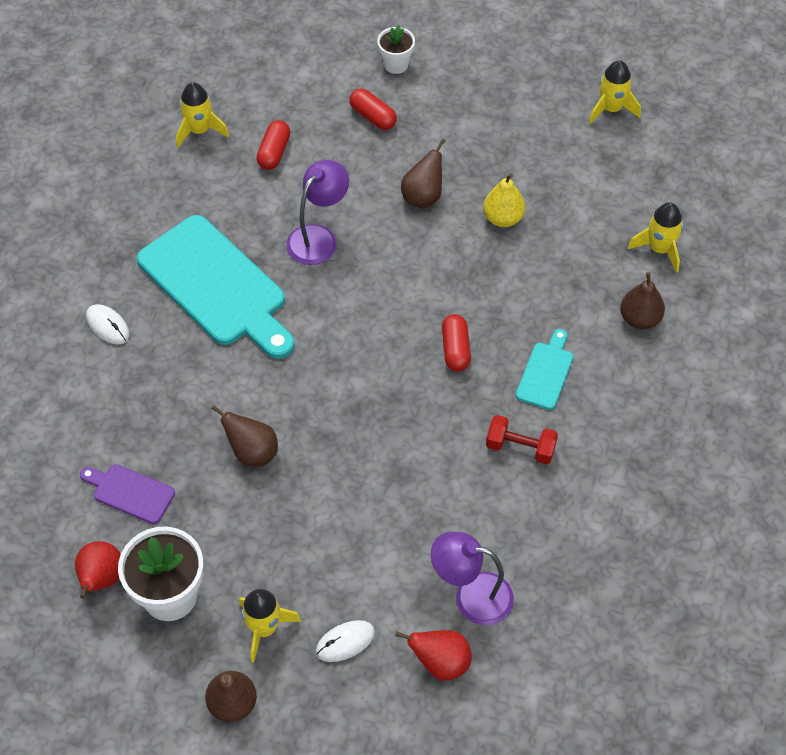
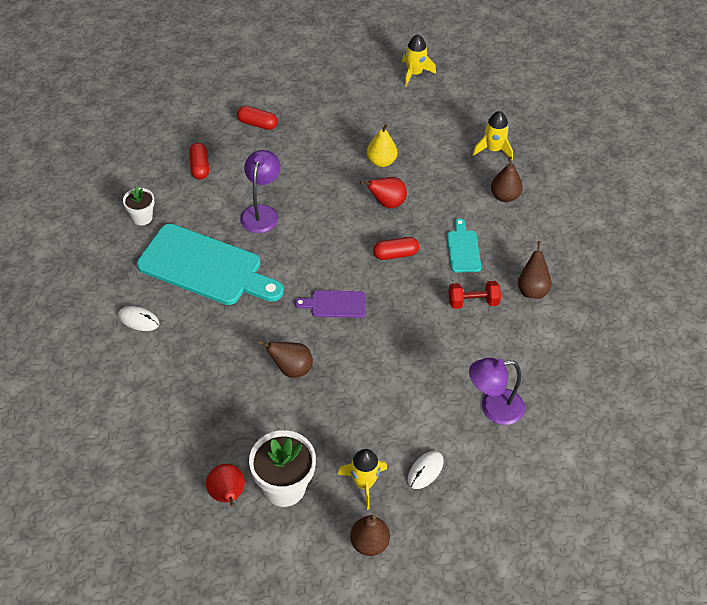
camera: 25 degrees left, 5 degrees down
purple cutting board [80,464,175,524] -> purple cutting board moved to [295,290,366,318]
yellow rocket [176,82,229,148] -> none
white flower pot [377,25,415,74] -> white flower pot moved to [123,187,154,225]
red pear [395,630,472,680] -> red pear moved to [360,177,407,208]
brown pear [401,139,445,209] -> brown pear moved to [518,241,552,299]
red capsule [442,314,471,372] -> red capsule turned 75 degrees counterclockwise [373,237,419,260]

